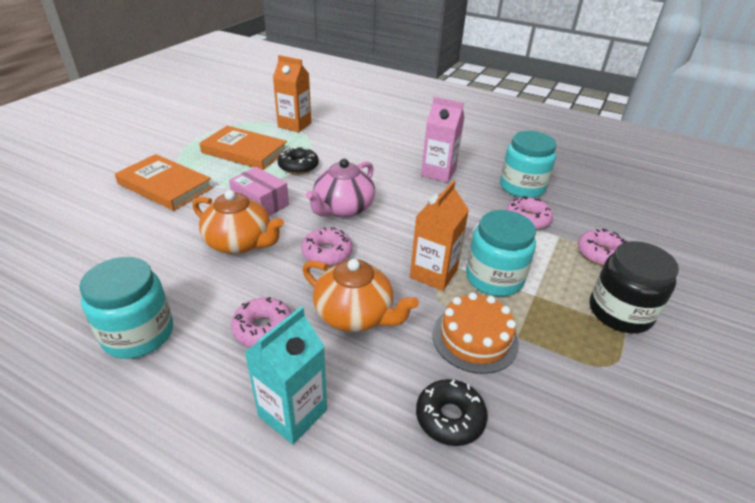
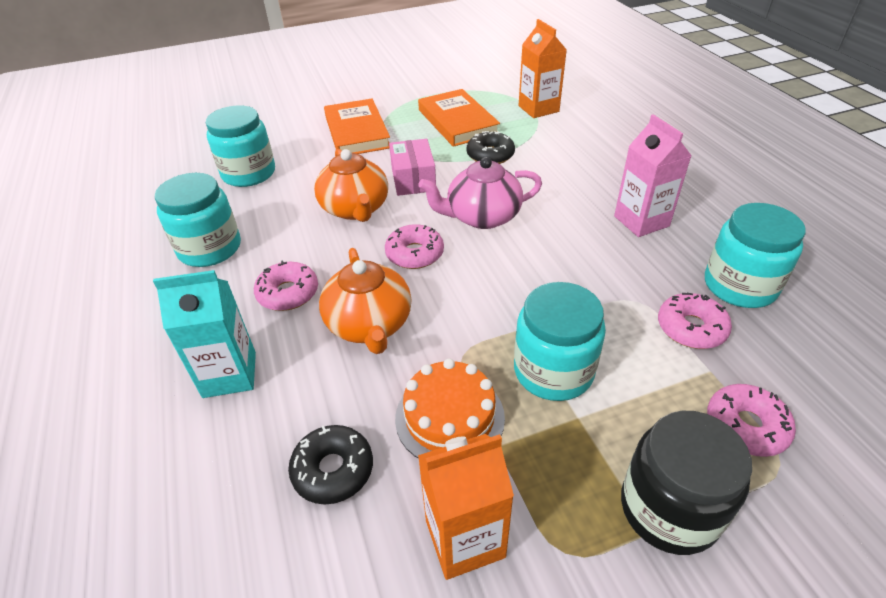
camera: 45 degrees right, 5 degrees up
orange carton [410,180,469,291] -> orange carton moved to [418,434,514,580]
none -> turquoise jar [206,105,275,187]

